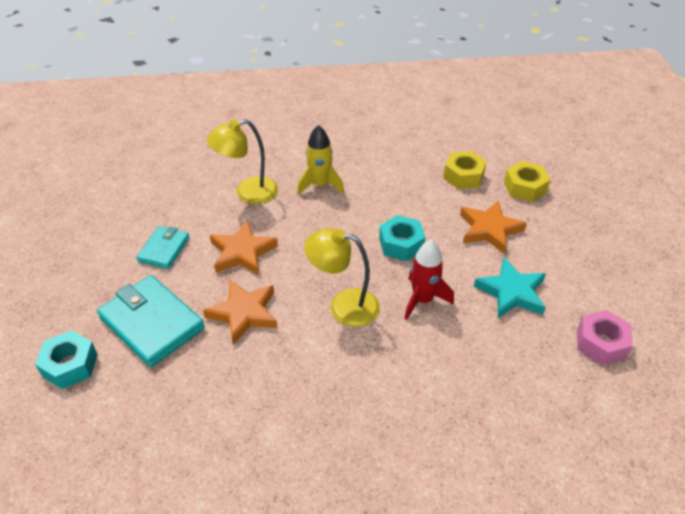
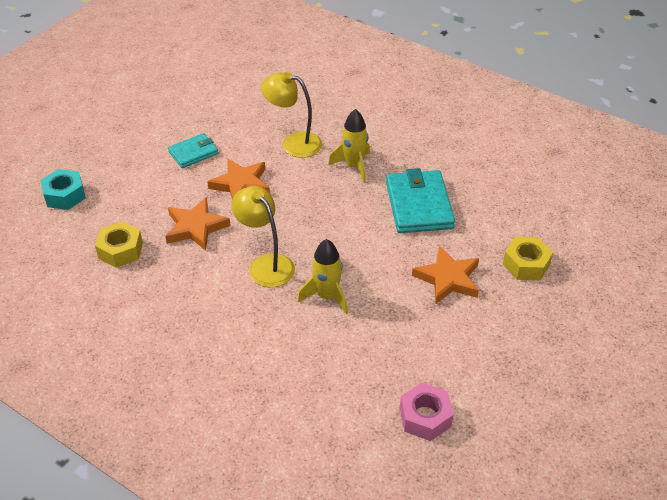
camera: 40 degrees right, 0 degrees up
turquoise wallet [97,275,205,367] -> turquoise wallet moved to [386,168,455,233]
turquoise nut [379,215,425,261] -> none
red rocket [404,240,454,320] -> yellow rocket [297,239,348,314]
yellow nut [443,151,487,189] -> yellow nut moved to [95,221,143,268]
turquoise star [474,258,546,318] -> none

